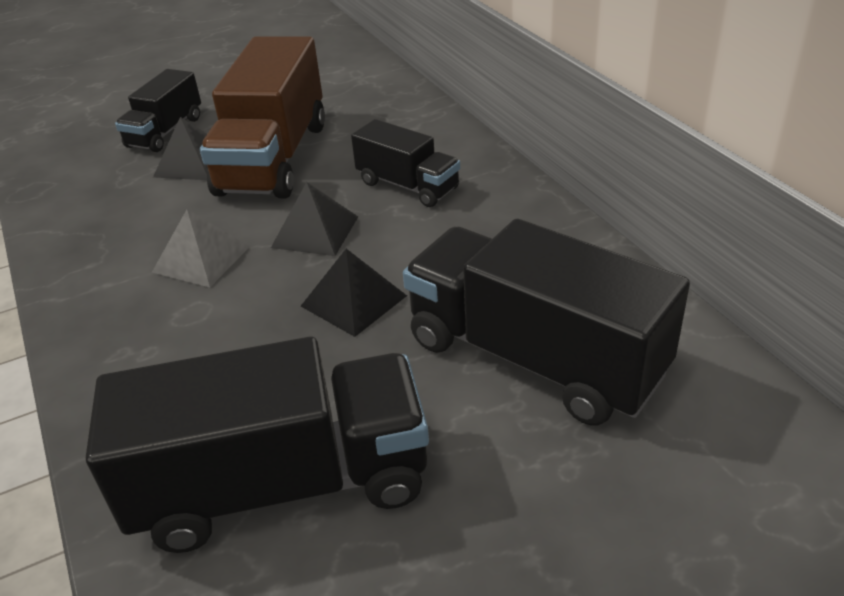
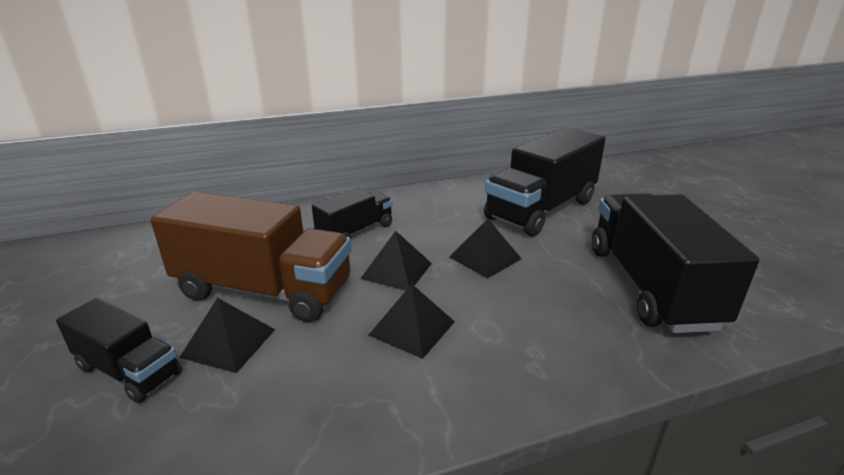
camera: 85 degrees left, 10 degrees down
grey pyramid [152,209,250,287] -> black pyramid [369,284,455,359]

